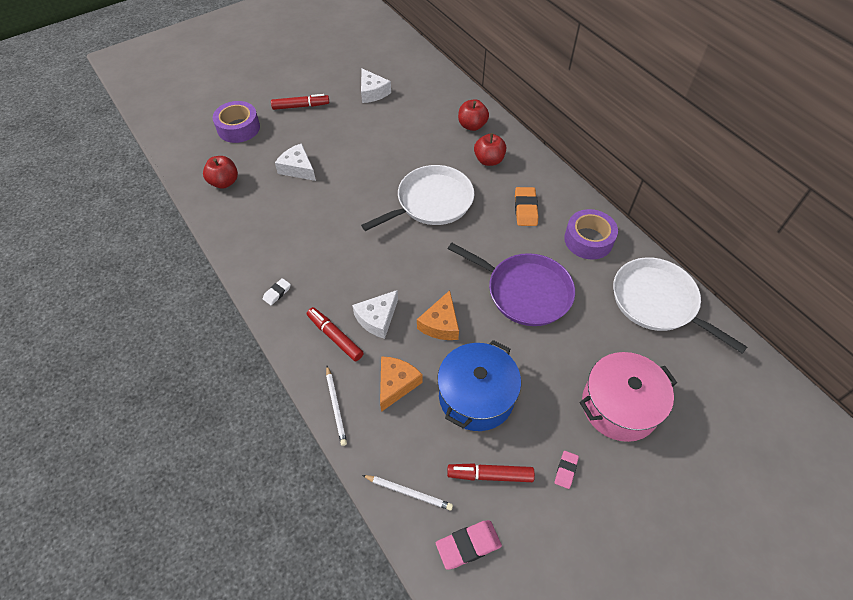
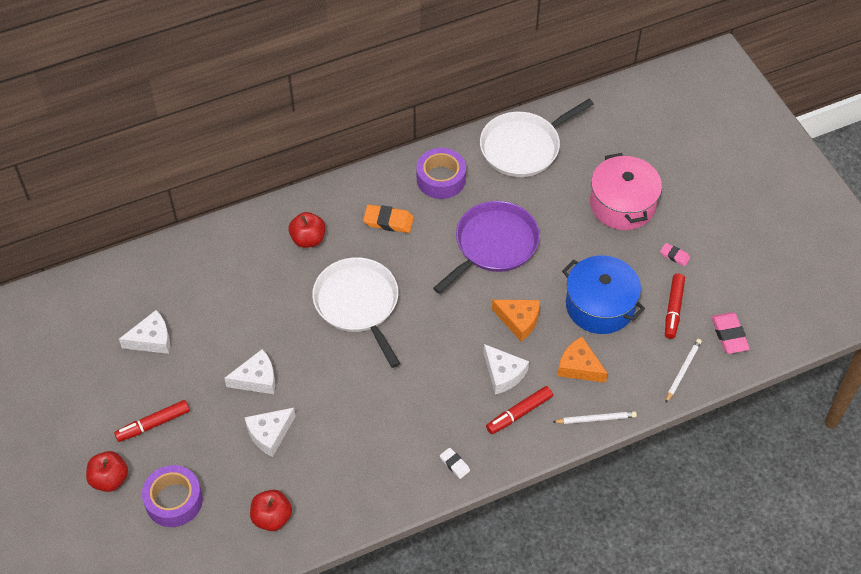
camera: 80 degrees left, 0 degrees up
red marker [271,94,329,110] -> red marker turned 120 degrees counterclockwise [114,400,190,442]
red apple [458,99,489,131] -> red apple moved to [86,451,128,492]
none -> white cheese [224,349,275,394]

